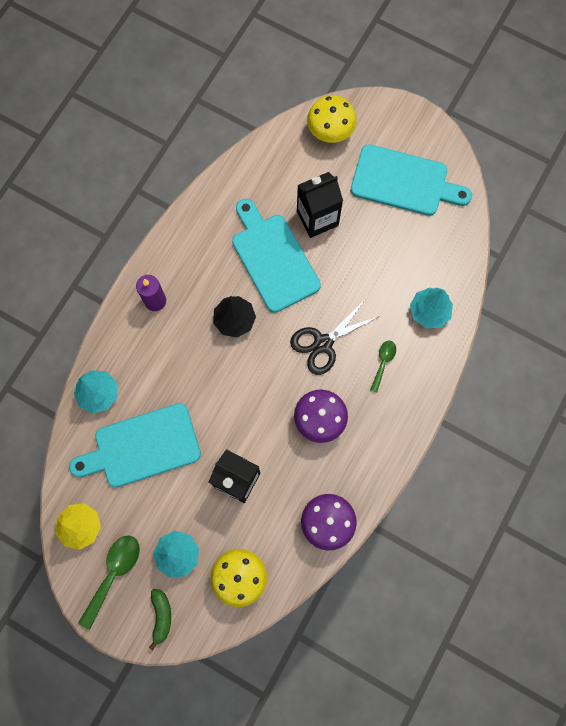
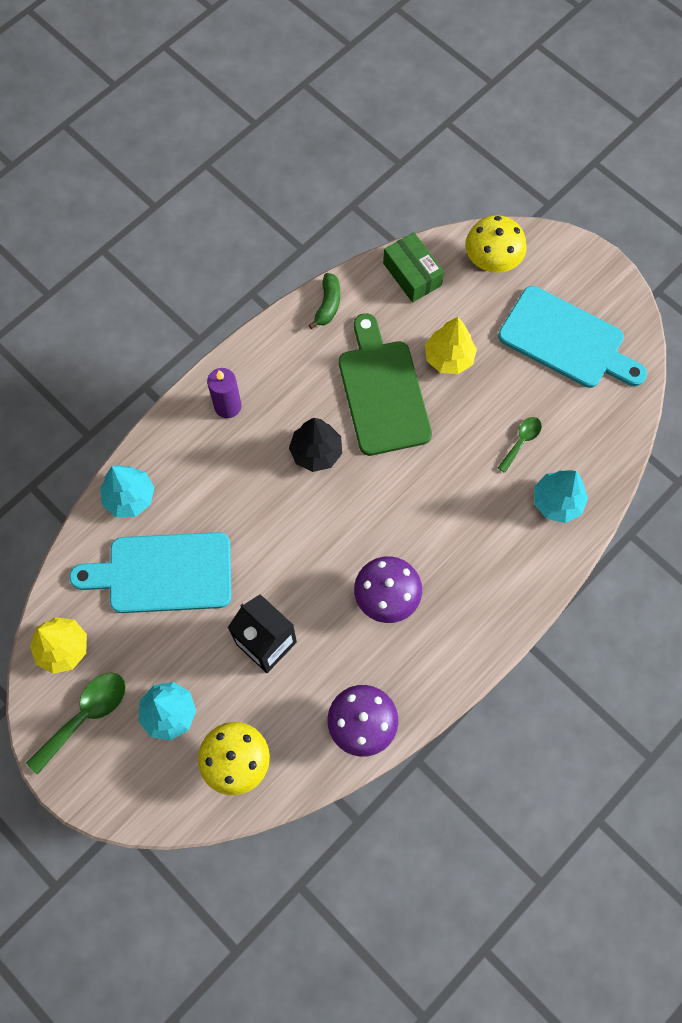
camera: 15 degrees right, 5 degrees down
green banana [149,589,171,650] -> green banana moved to [309,273,340,329]
turquoise cutting board [232,199,321,313] -> green cutting board [339,313,432,456]
black scissors [290,300,380,375] -> none
black carton [297,172,343,238] -> yellow tree [425,317,477,374]
green spoon [370,341,396,393] -> green spoon moved to [498,417,542,473]
none -> green box [383,232,444,302]

